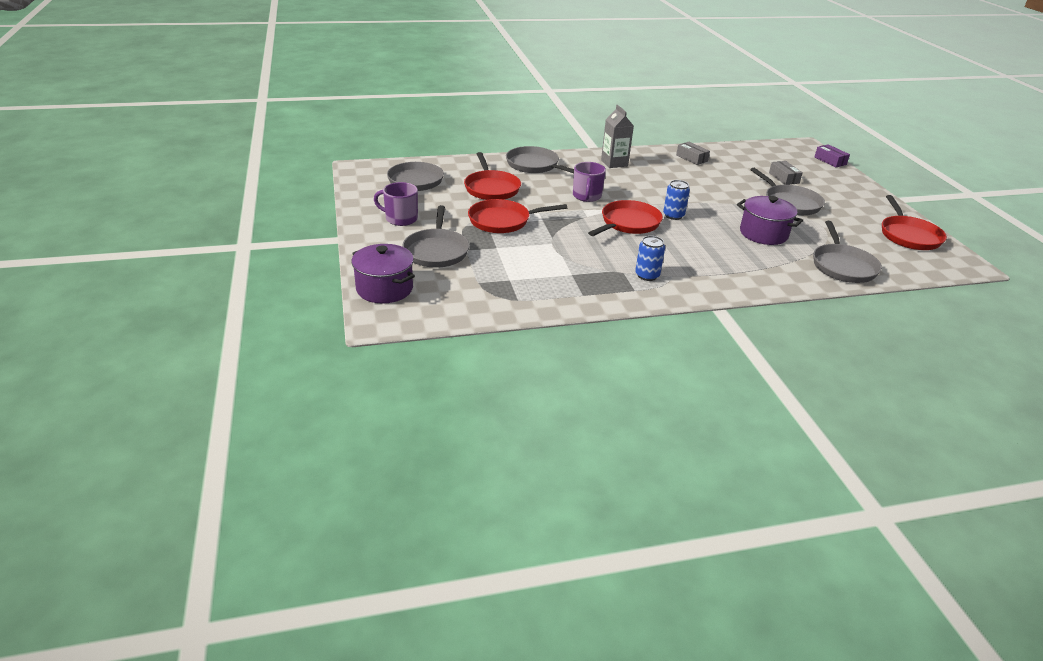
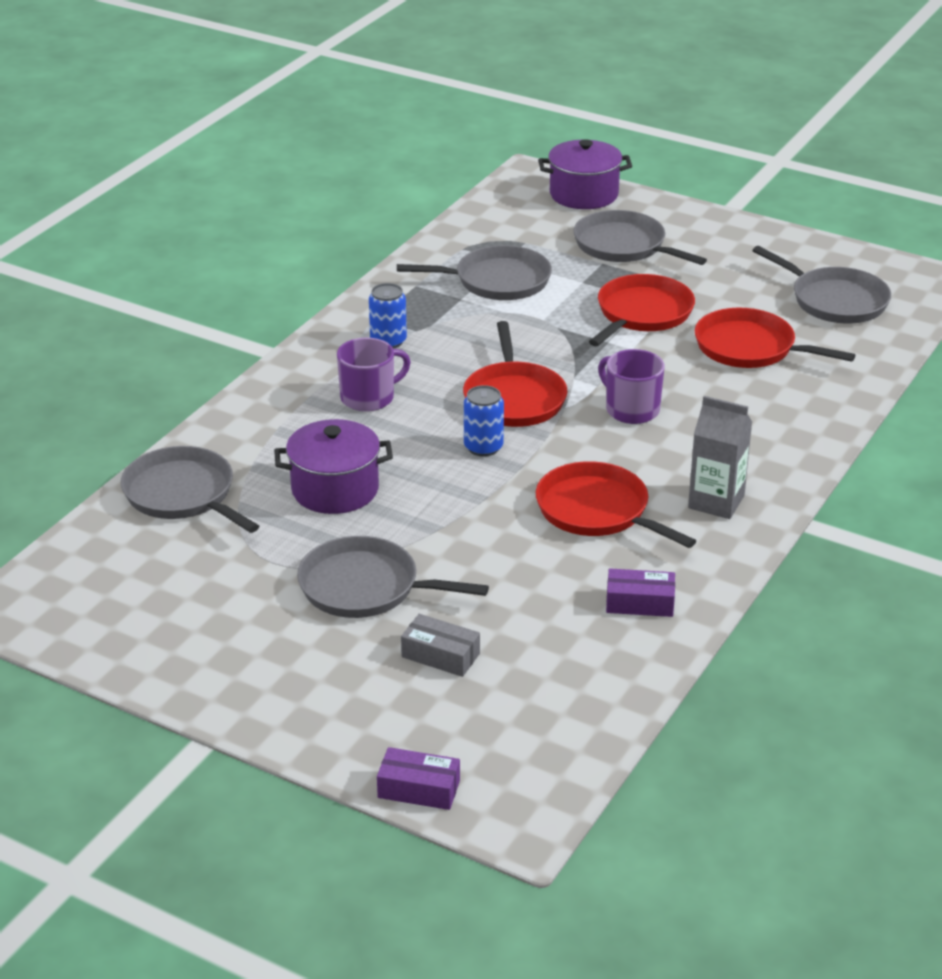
camera: 135 degrees right, 0 degrees up
purple mug [374,182,418,226] -> purple mug moved to [337,338,411,412]
grey pan [506,146,574,173] -> grey pan moved to [397,245,552,300]
grey box [676,142,710,165] -> purple box [606,568,675,617]
red pan [882,195,947,250] -> red pan moved to [536,461,696,548]

